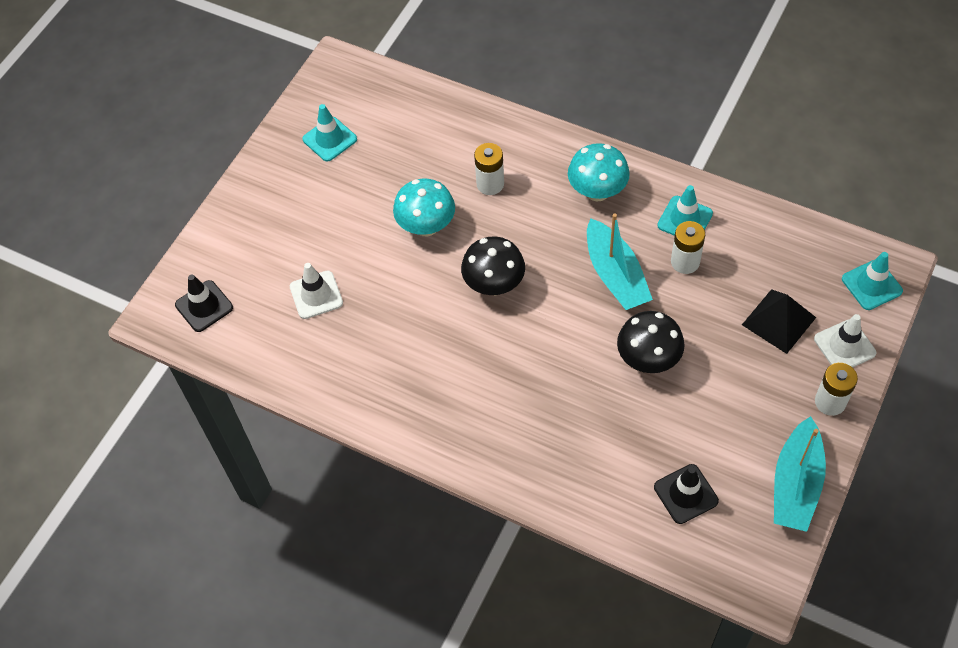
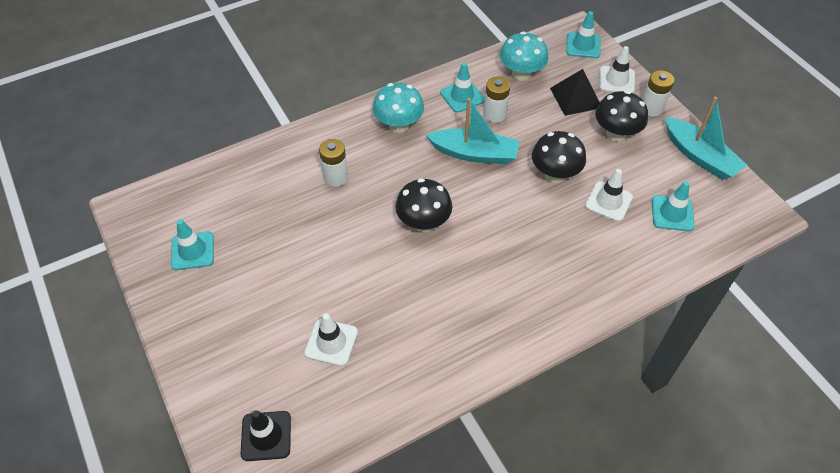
camera: 60 degrees left, 5 degrees down
turquoise mushroom [393,179,455,237] -> turquoise mushroom moved to [500,32,549,81]
black traffic cone [654,464,719,524] -> turquoise traffic cone [652,181,695,231]
none -> white traffic cone [585,169,633,222]
none -> black mushroom [595,91,648,142]

